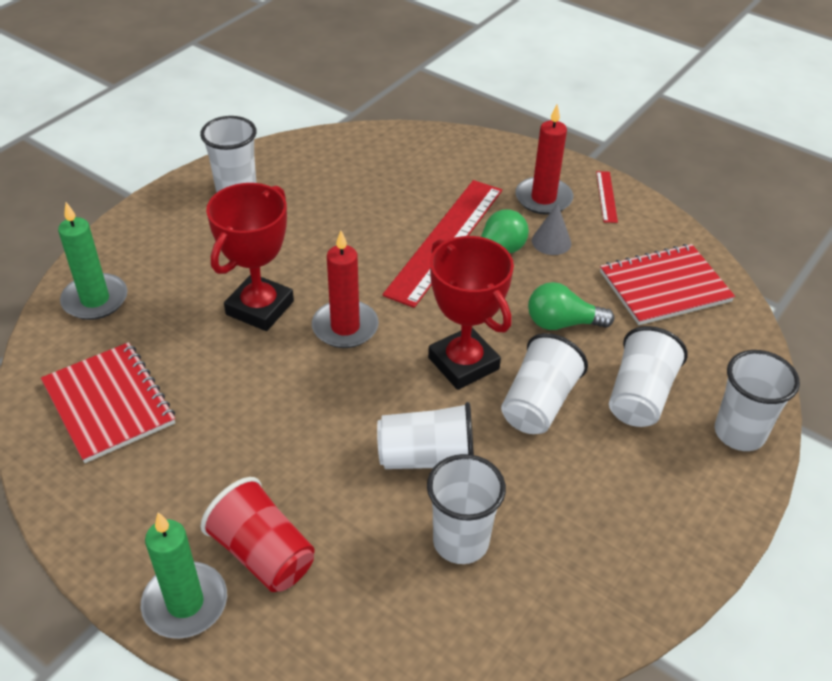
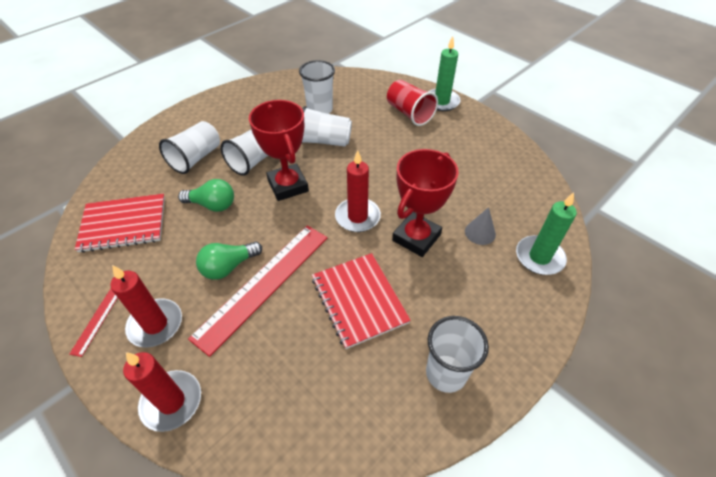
camera: 170 degrees left, 5 degrees up
red notebook [41,342,175,463] -> red notebook moved to [312,253,411,349]
grey cone [532,203,571,255] -> grey cone moved to [465,207,496,245]
white cup [715,350,800,451] -> none
none -> red candle [123,352,201,432]

